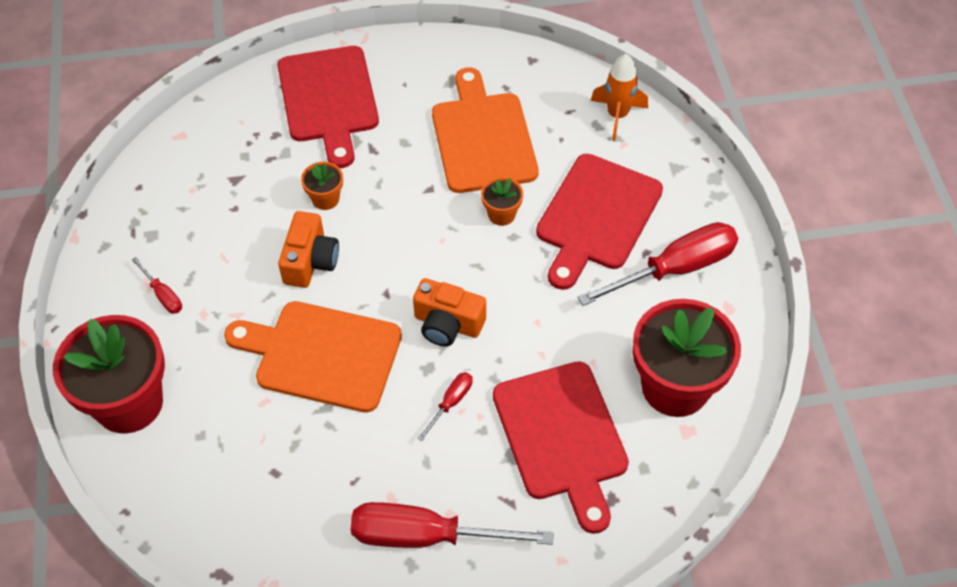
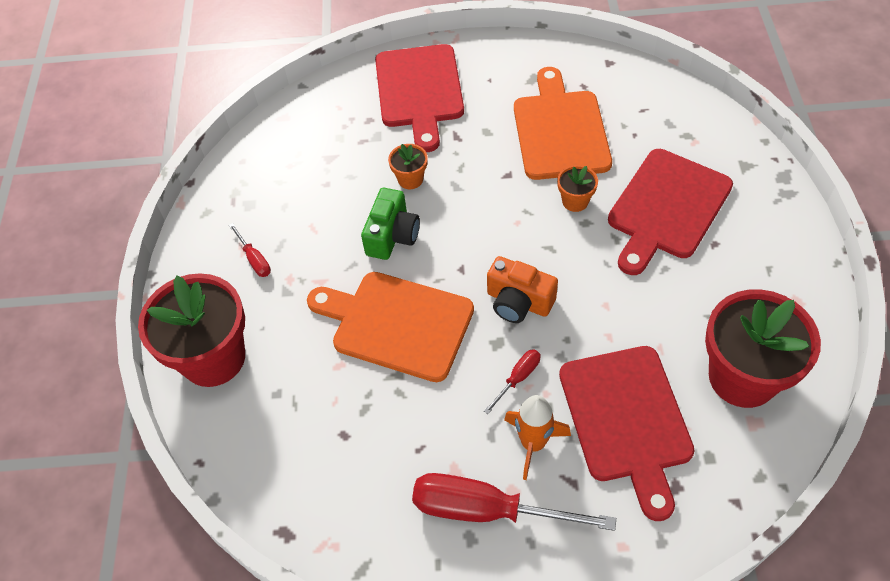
camera: 10 degrees right, 0 degrees up
orange camera [278,211,339,288] -> green camera [361,188,420,260]
red screwdriver [578,222,738,306] -> none
orange rocket [591,54,648,141] -> orange rocket moved to [504,395,571,480]

